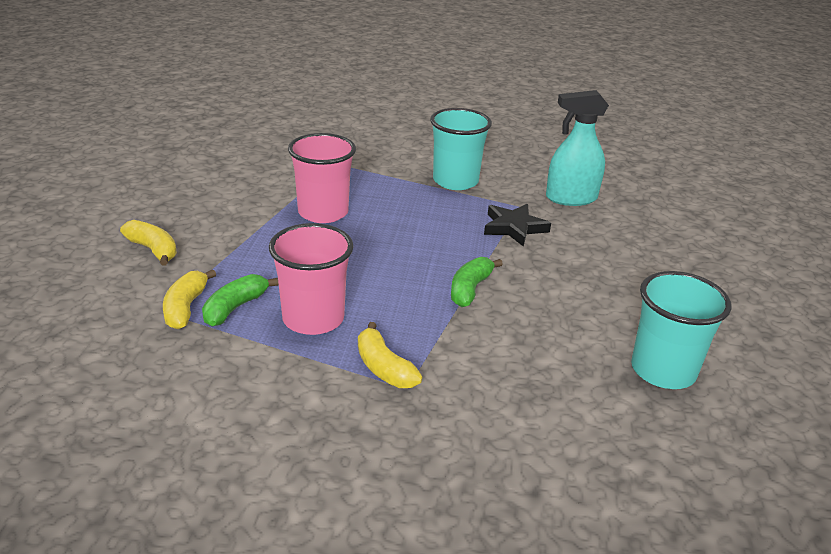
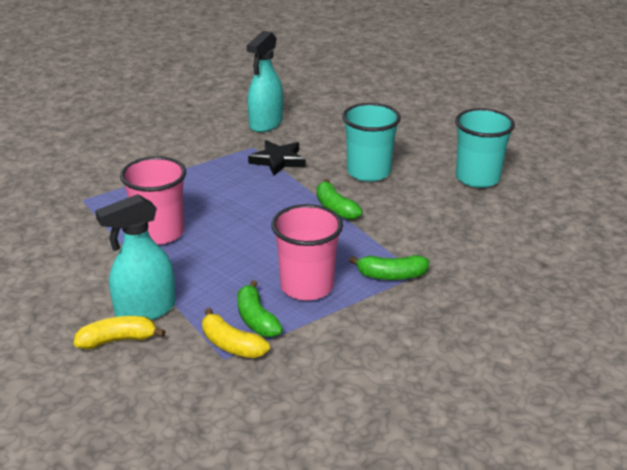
camera: 55 degrees left, 0 degrees up
yellow banana [358,322,422,388] -> green banana [349,255,429,280]
turquoise cup [430,108,492,190] -> turquoise cup moved to [342,103,401,182]
none -> turquoise spray bottle [95,194,176,320]

